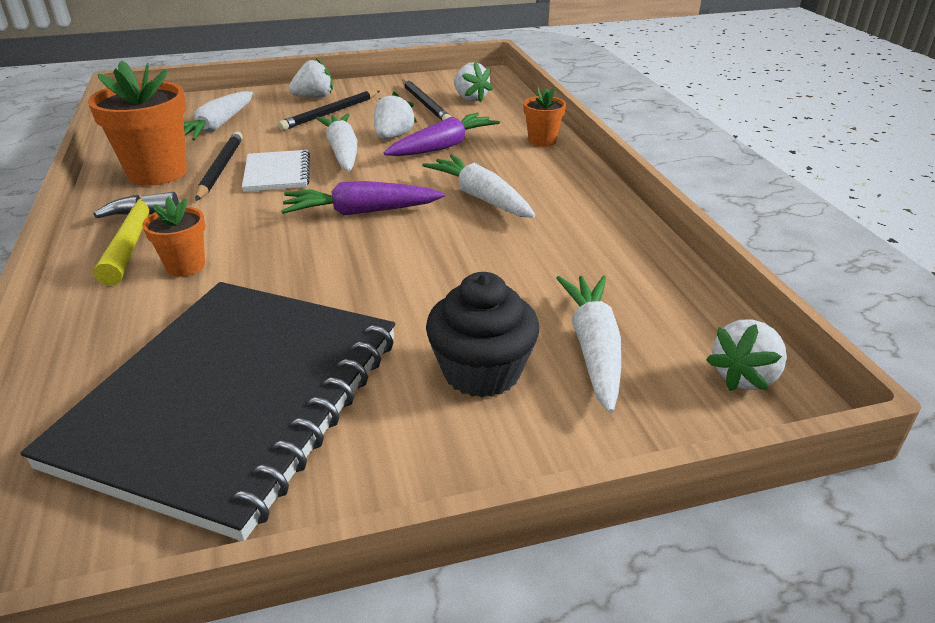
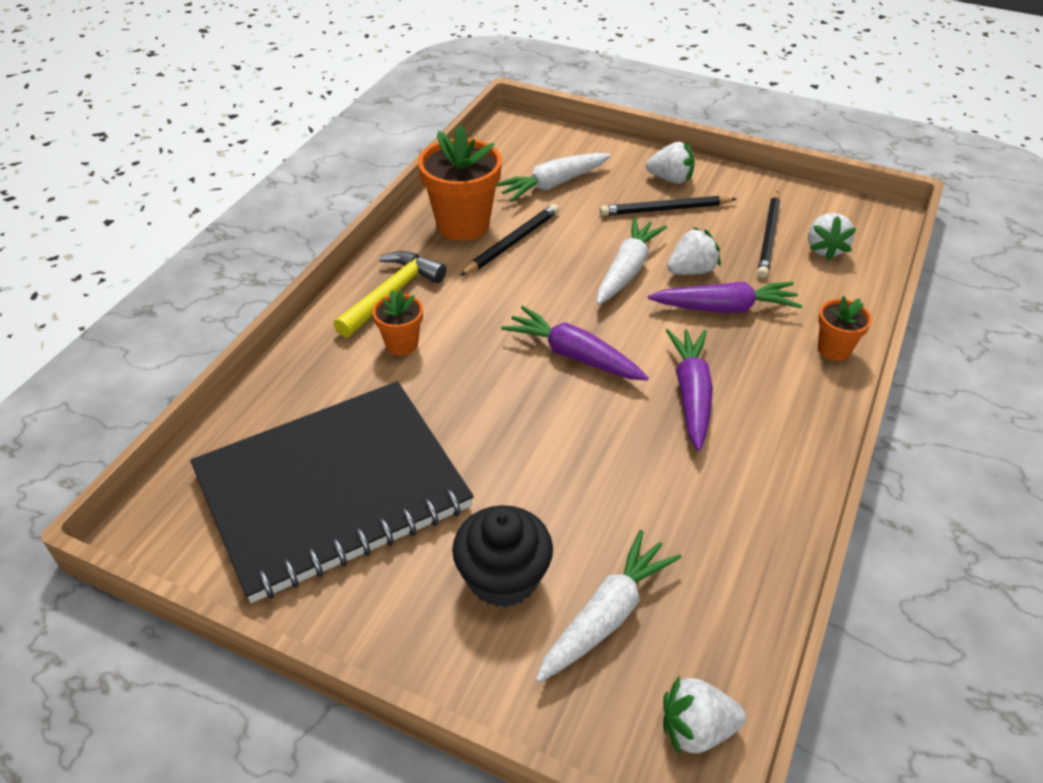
camera: 40 degrees right, 10 degrees up
white notebook [242,150,310,192] -> none
white carrot [422,154,536,218] -> purple carrot [666,329,713,451]

